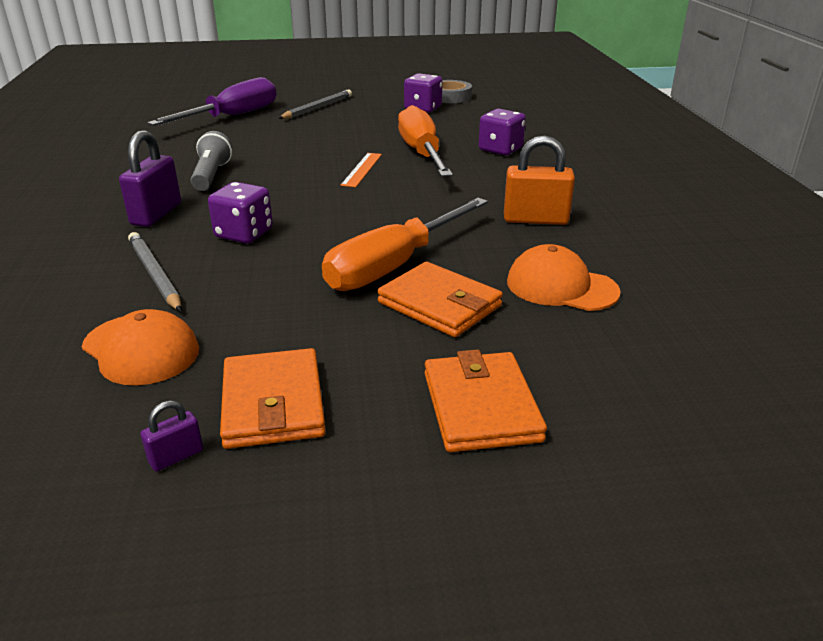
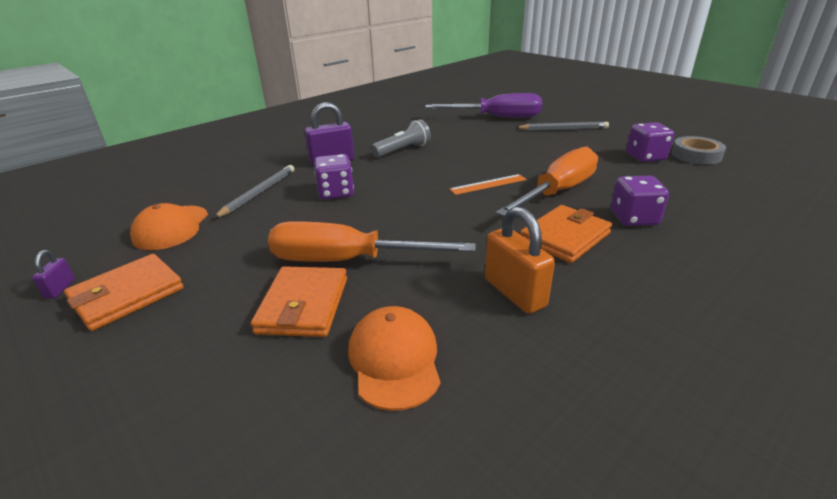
camera: 55 degrees right, 0 degrees up
purple padlock [141,400,203,471] -> purple padlock turned 75 degrees clockwise [32,250,75,298]
orange wallet [424,349,547,452] -> orange wallet moved to [520,205,612,263]

